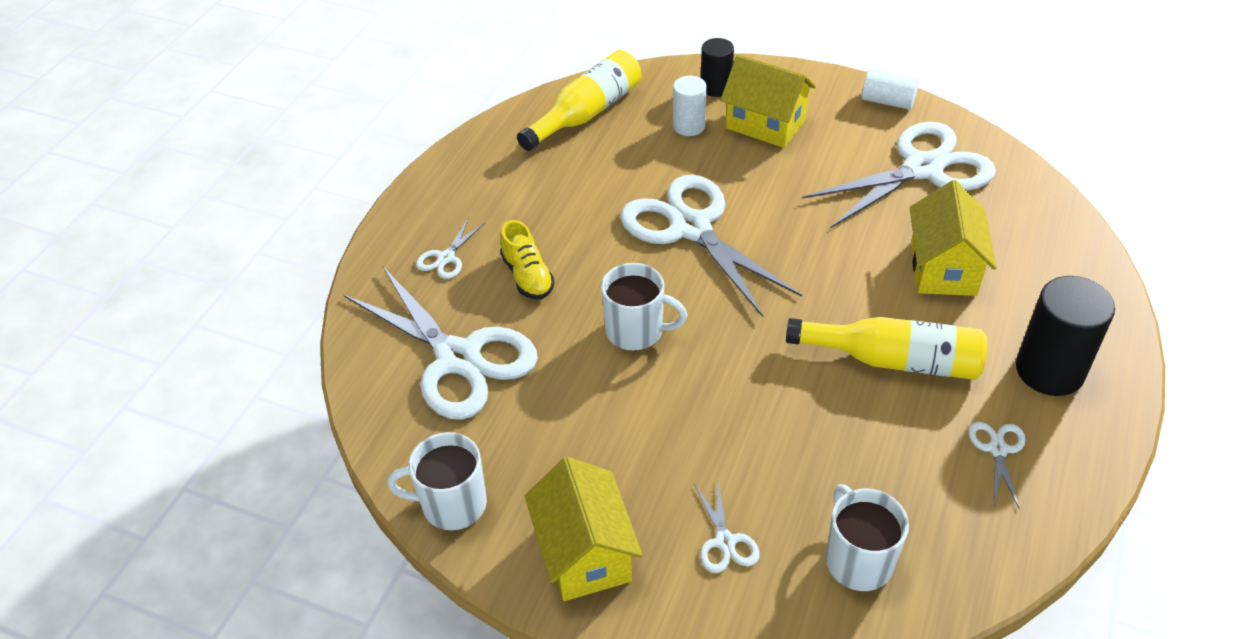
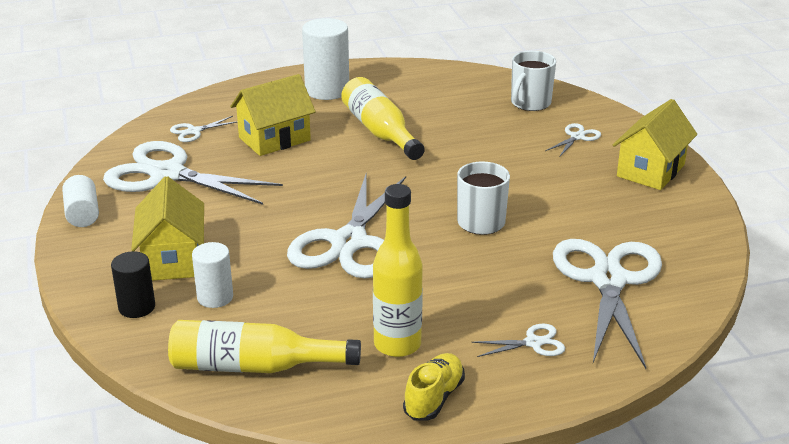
camera: 130 degrees left, 15 degrees down
white mug [387,432,487,530] -> none
yellow shoe [500,220,555,299] -> yellow shoe moved to [403,353,465,420]
white scissors [968,422,1025,509] -> white scissors moved to [170,116,238,142]
black cylinder [1016,276,1115,396] -> white cylinder [302,18,349,100]
none -> yellow bottle [373,184,423,357]

